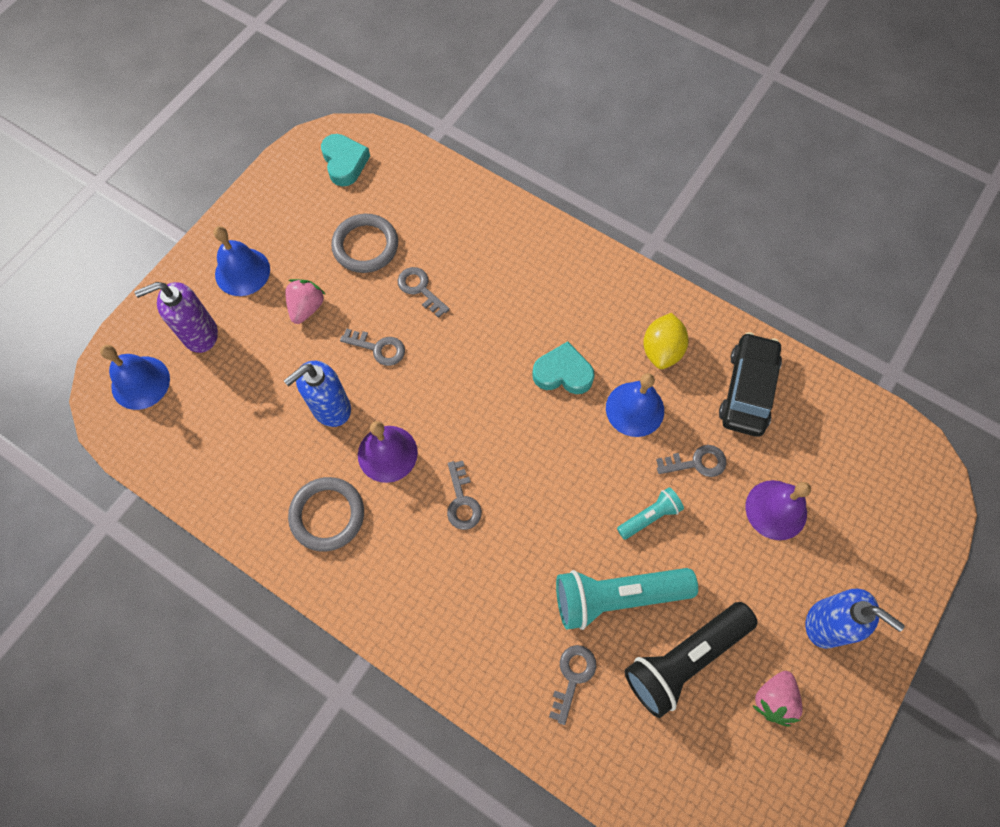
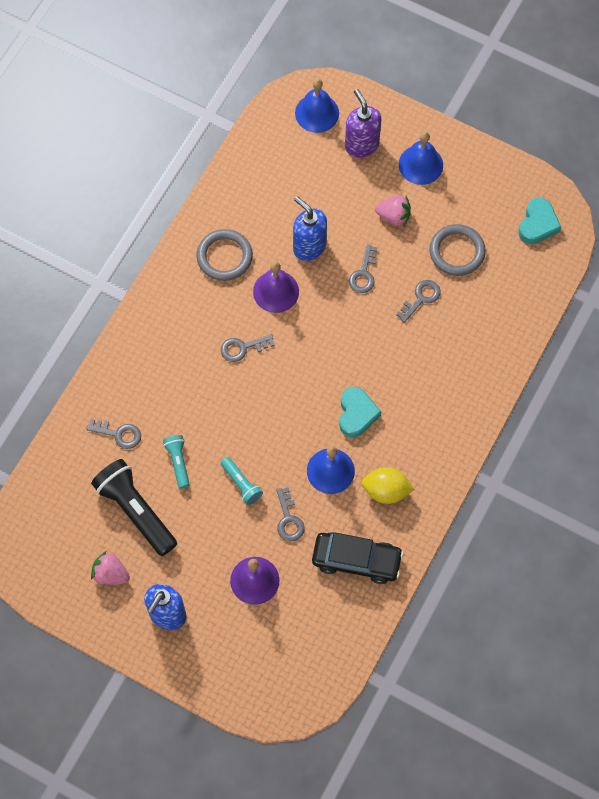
camera: 85 degrees right, 0 degrees up
turquoise heart [321,134,370,186] -> turquoise heart turned 45 degrees counterclockwise [518,198,561,244]
turquoise flashlight [556,568,698,630] -> turquoise flashlight [163,435,190,489], size x0.51

